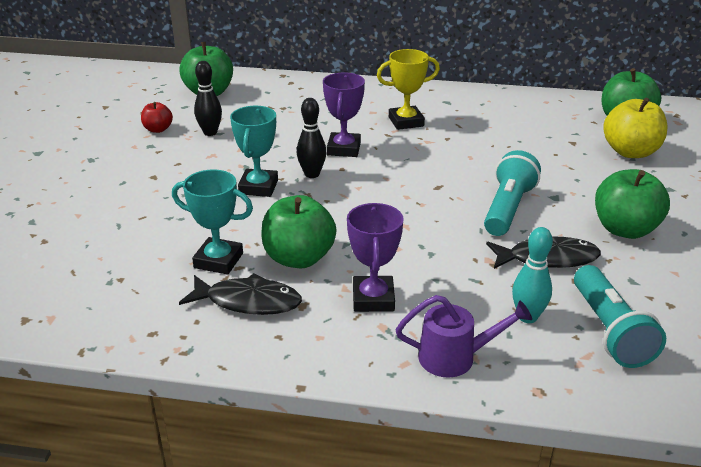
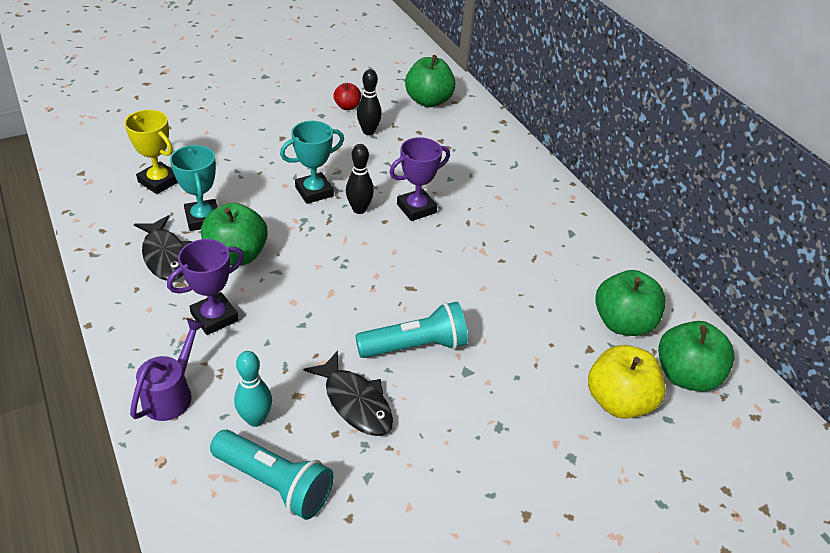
camera: 50 degrees right, 10 degrees up
yellow trophy [377,49,440,130] -> yellow trophy moved to [124,110,178,194]
purple watering can [395,295,532,378] -> purple watering can turned 120 degrees counterclockwise [130,318,205,421]
turquoise flashlight [574,265,666,368] -> turquoise flashlight turned 105 degrees counterclockwise [210,430,334,520]
green apple [595,169,670,239] -> green apple moved to [595,270,666,336]

